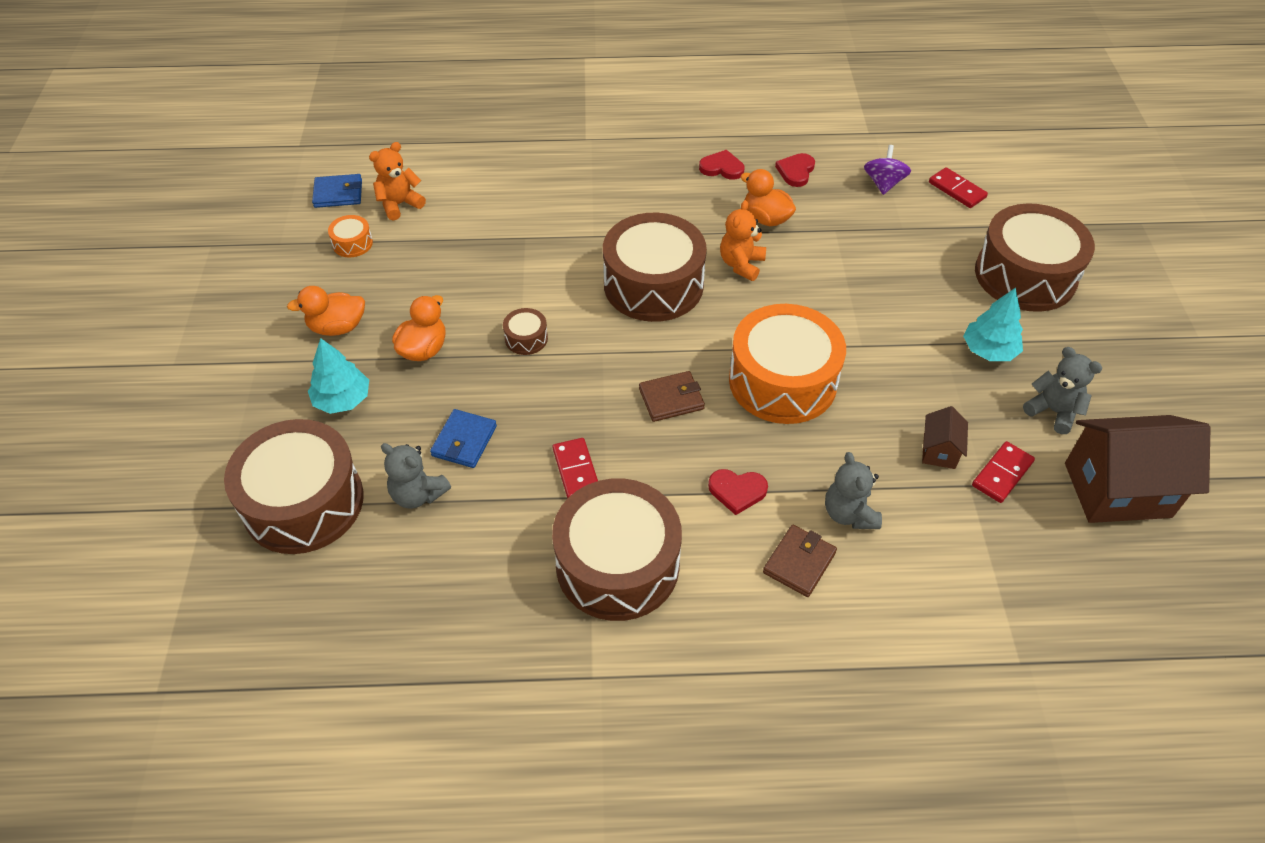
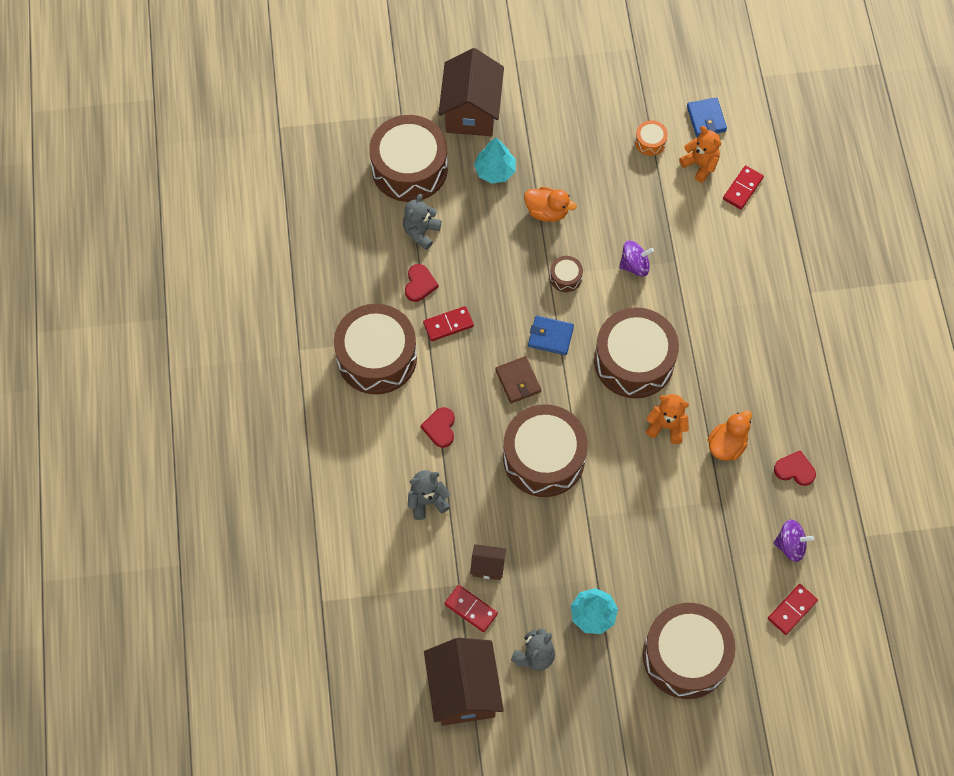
camera: 85 degrees right, 15 degrees up
orange duck [287,286,365,336] -> none
blue wallet [430,409,497,468] -> blue wallet moved to [528,316,574,355]
red heart [699,150,744,180] -> red heart moved to [405,264,439,302]
orange drum [729,304,846,424] -> brown drum [503,404,588,497]
brown wallet [763,525,837,597] -> none
none -> brown house [438,48,504,136]
none -> purple spinning top [619,241,654,277]
none -> red domino [723,165,764,209]

